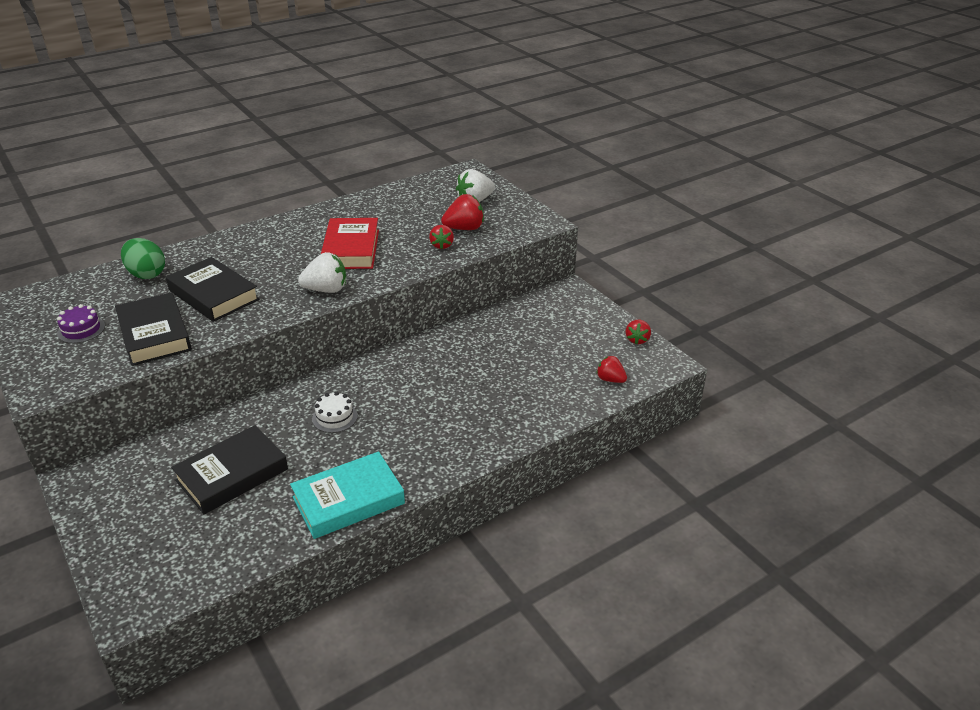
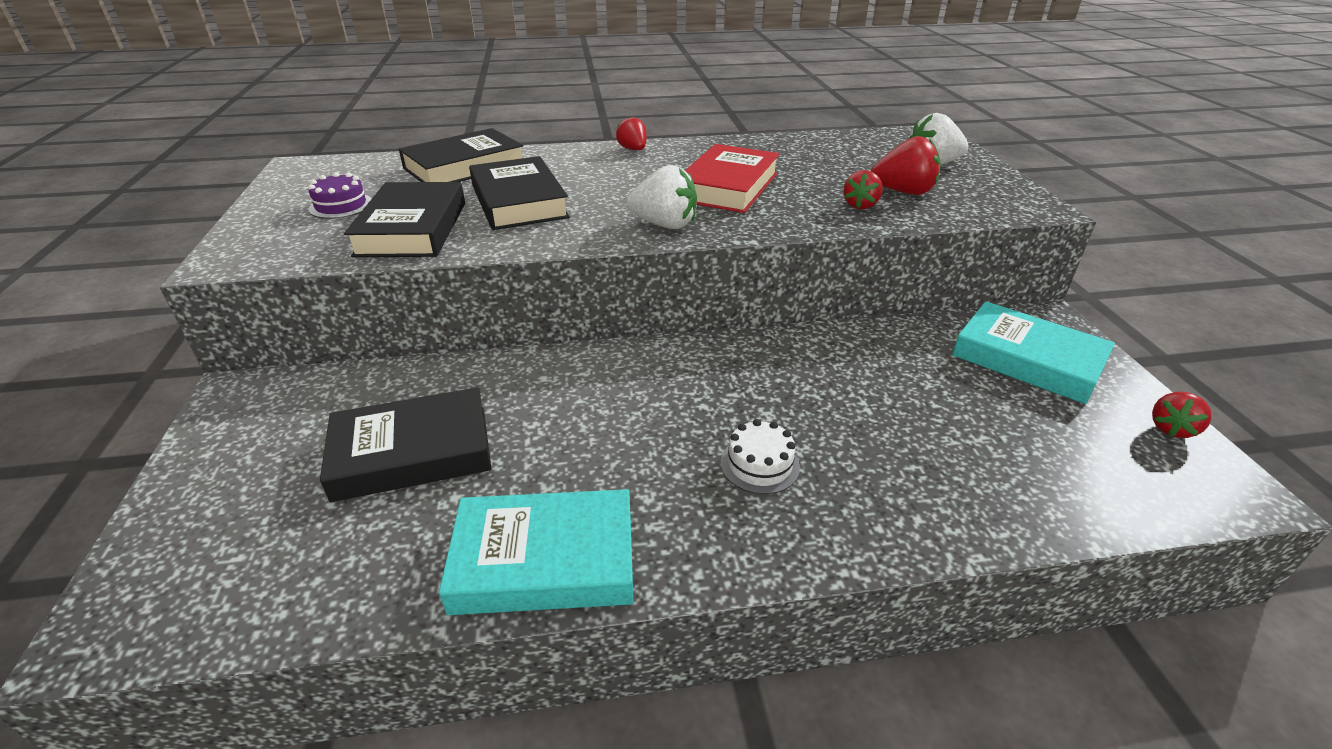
camera: 25 degrees right, 0 degrees up
green egg [121,238,165,279] -> black book [399,128,523,182]
white cake [312,392,358,433] -> white cake moved to [720,419,800,494]
red strawberry [596,356,627,383] -> red strawberry moved to [616,116,647,150]
none -> turquoise book [952,301,1115,404]

